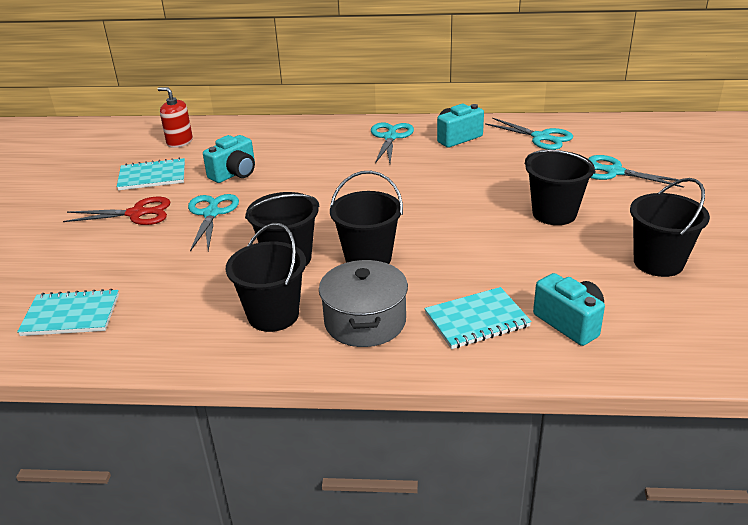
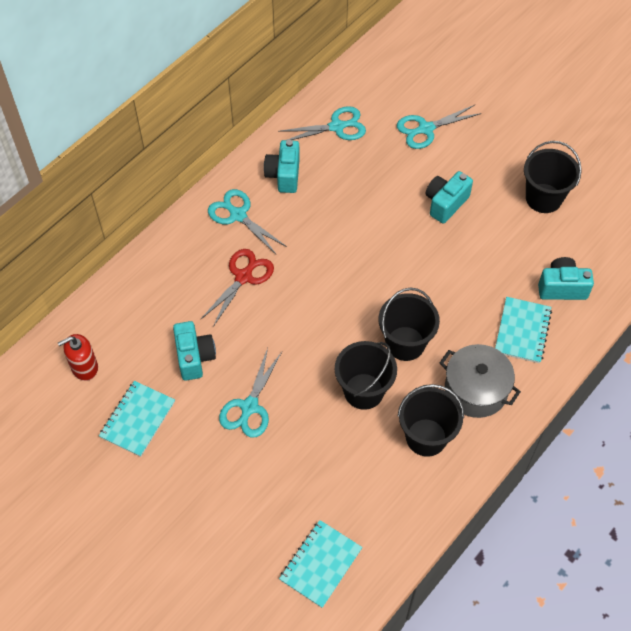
camera: 55 degrees left, 25 degrees up
red scissors [63,197,171,225] -> red scissors moved to [200,249,274,327]
turquoise scissors [188,194,239,252] -> turquoise scissors turned 105 degrees counterclockwise [219,348,282,438]
black bucket [525,150,596,225] -> turquoise camera [425,171,473,224]

